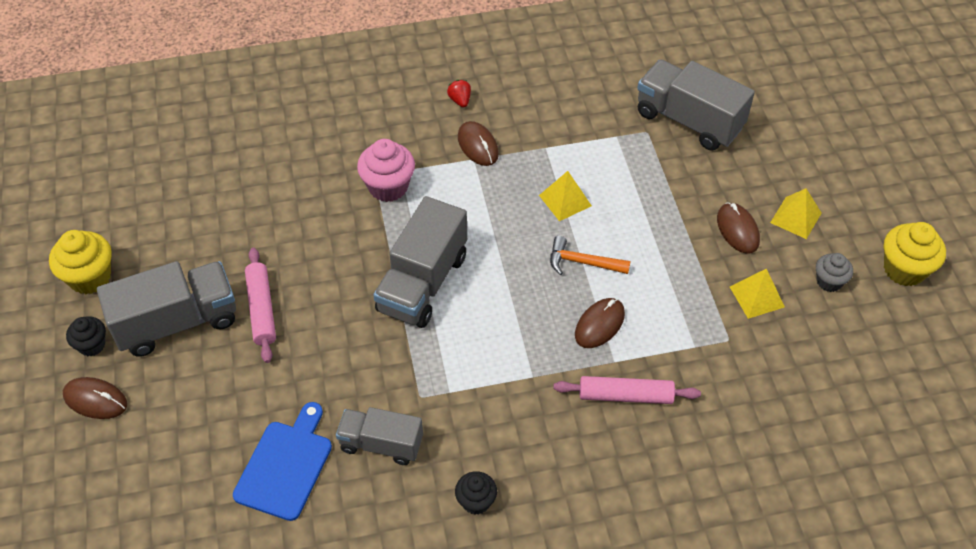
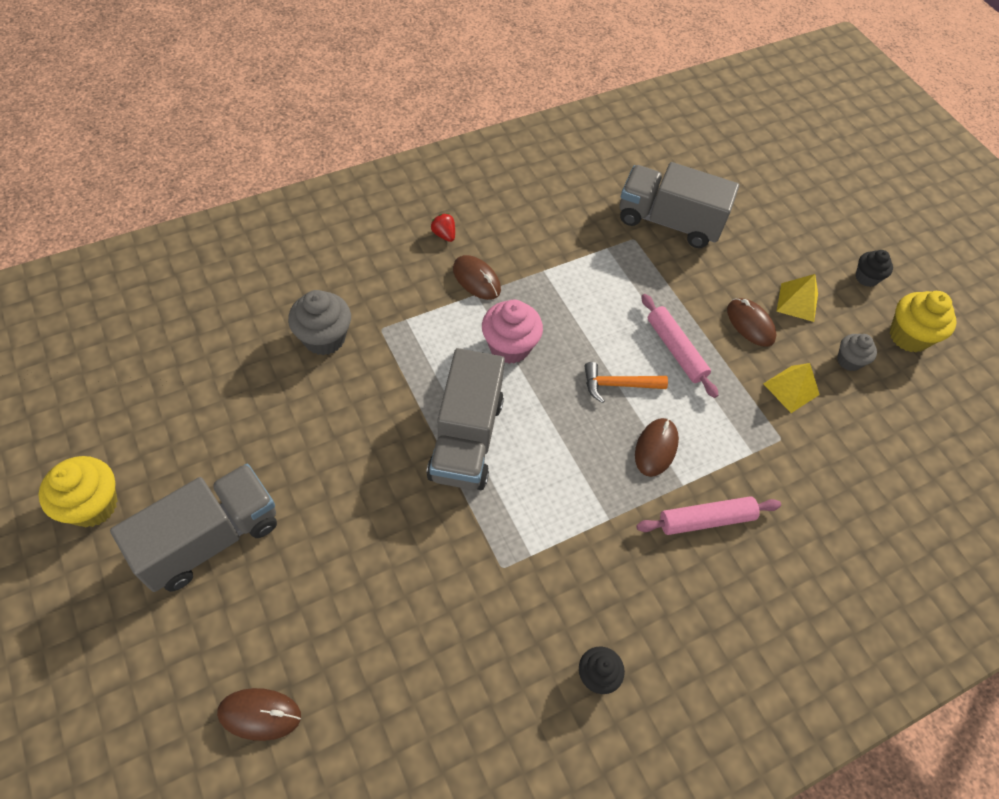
camera: 20 degrees left, 5 degrees up
brown mouse [63,377,127,419] -> brown mouse moved to [217,688,301,741]
black cupcake [66,316,106,356] -> black cupcake moved to [856,250,893,287]
blue cutting board [233,402,332,521] -> none
pink rolling pin [245,247,276,363] -> pink rolling pin moved to [641,294,719,398]
grey truck [336,407,423,465] -> none
pink cupcake [357,139,415,202] -> pink cupcake moved to [482,300,543,364]
yellow pyramid [539,171,592,221] -> none
none -> grey cupcake [288,290,351,355]

